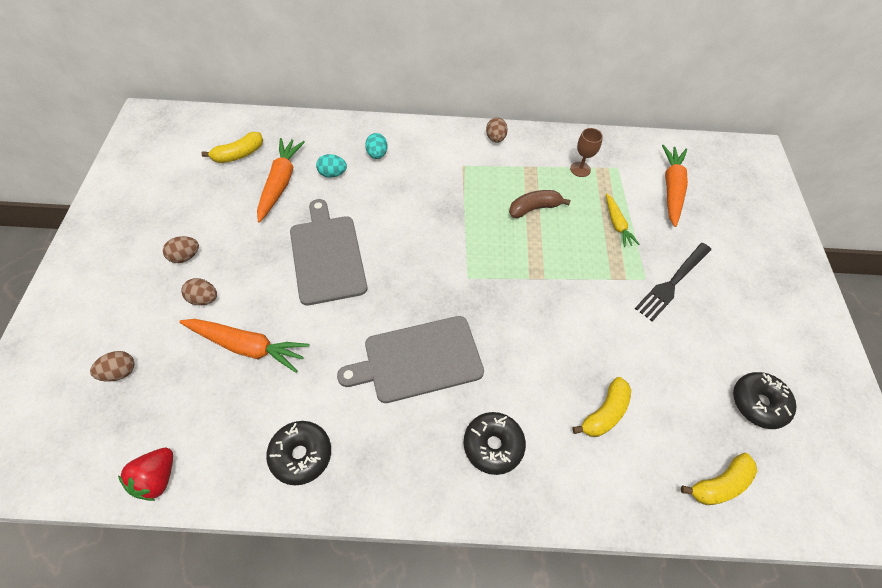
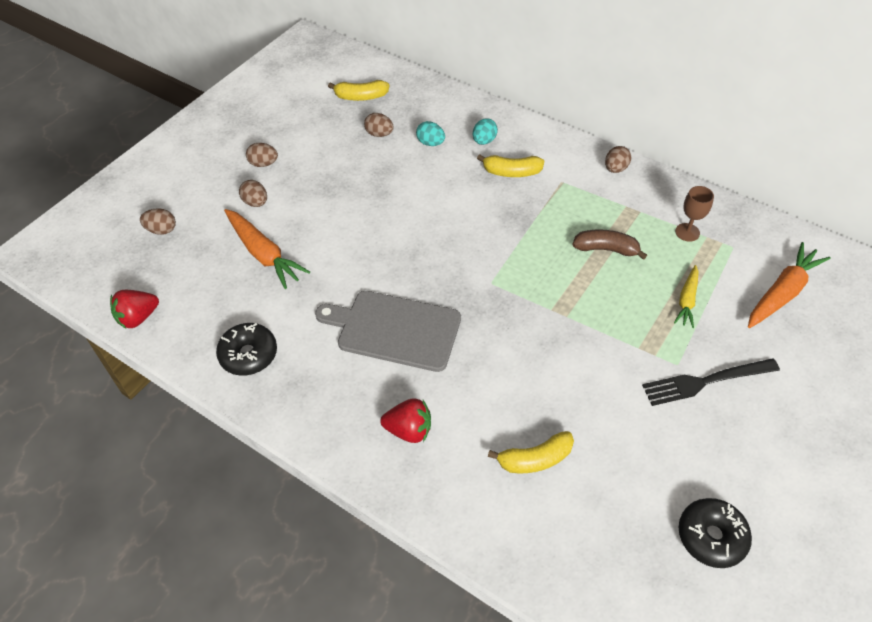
camera: 35 degrees right, 5 degrees down
orange carrot [257,138,305,222] -> brown egg [364,113,394,137]
grey cutting board [290,199,367,306] -> none
black donut [464,412,526,475] -> red strawberry [380,398,431,443]
yellow banana [681,453,757,505] -> yellow banana moved to [477,154,544,177]

